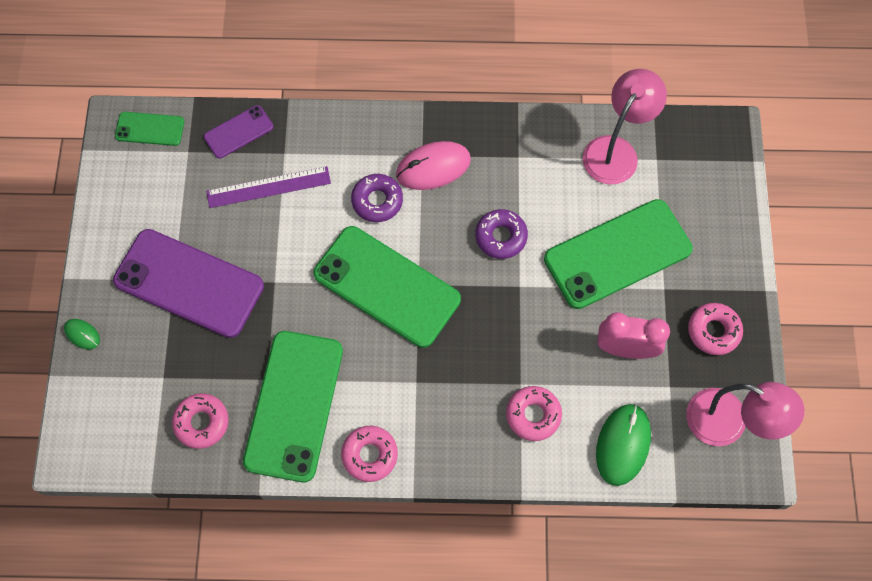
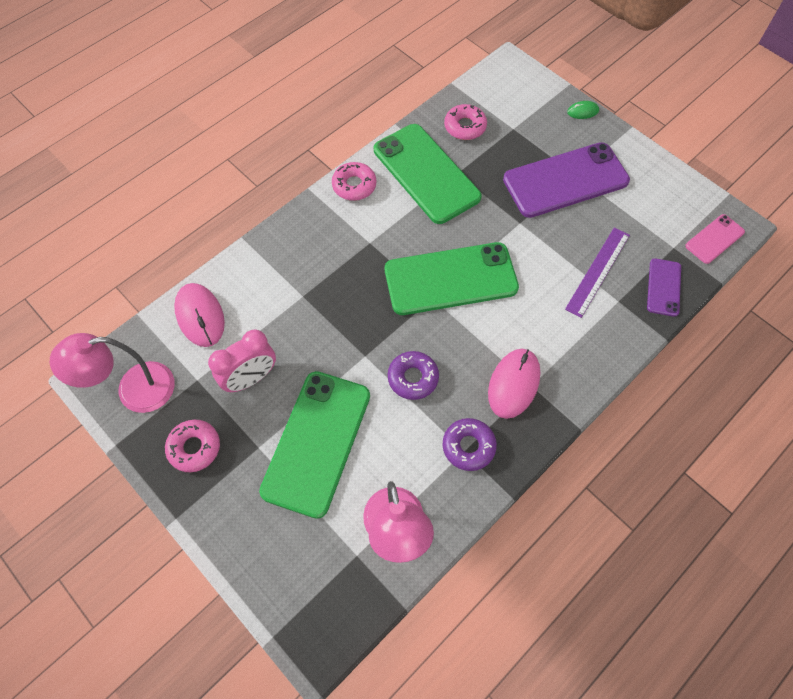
camera: 135 degrees right, 5 degrees down
green phone [115,112,184,146] -> pink phone [686,214,745,264]
purple donut [351,174,403,222] -> purple donut moved to [443,418,497,471]
pink donut [506,386,562,441] -> none
green mouse [596,404,651,486] -> pink mouse [174,283,225,347]

